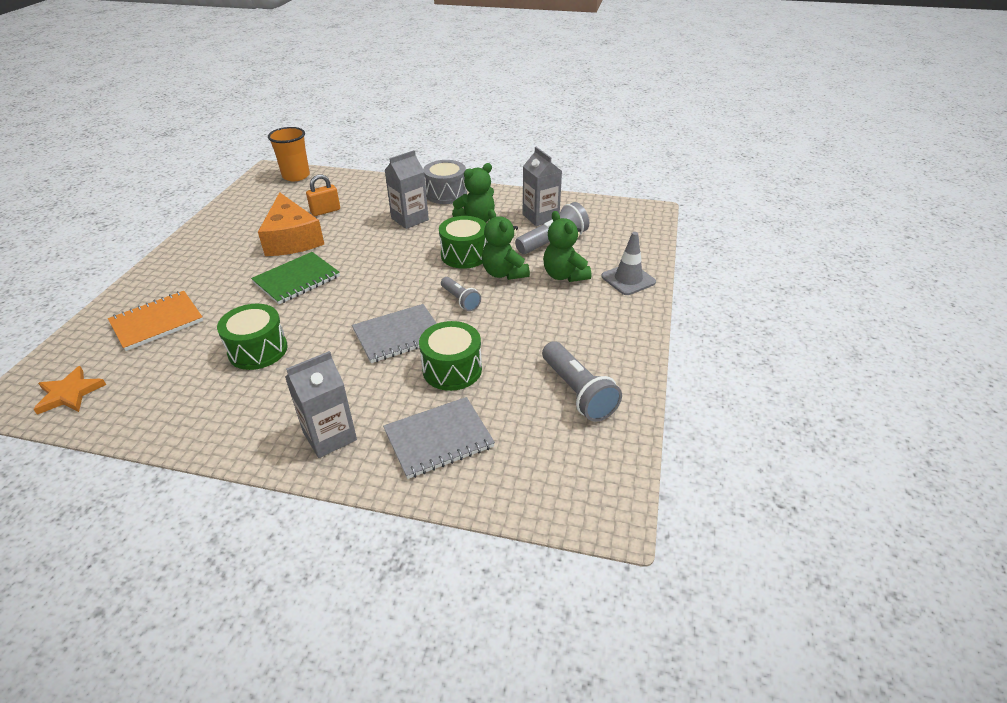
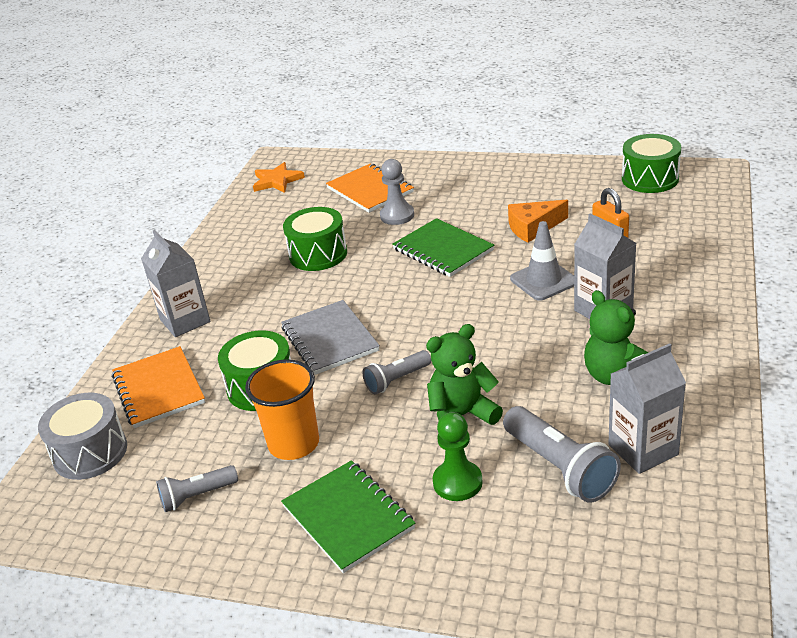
camera: 95 degrees right, 5 degrees down
orange cheese [258,192,324,256] -> orange cheese [508,200,568,243], size x0.60
orange cup [268,127,310,181] -> orange cup moved to [245,359,319,460]
grey notebook [383,397,495,479] -> orange notebook [112,346,205,428]
grey drum [423,160,467,204] -> grey drum moved to [38,393,127,480]
green drum [439,216,488,269] -> green drum moved to [622,134,681,193]
grey flashlight [542,341,622,422] -> grey flashlight [156,465,238,512], size x0.60
green teddy bear [543,211,591,282] -> green pawn [433,412,483,501]
grey traffic cone [601,232,656,295] -> grey traffic cone moved to [510,221,574,301]
none -> green notebook [281,460,415,573]
none -> grey pawn [380,159,414,225]

